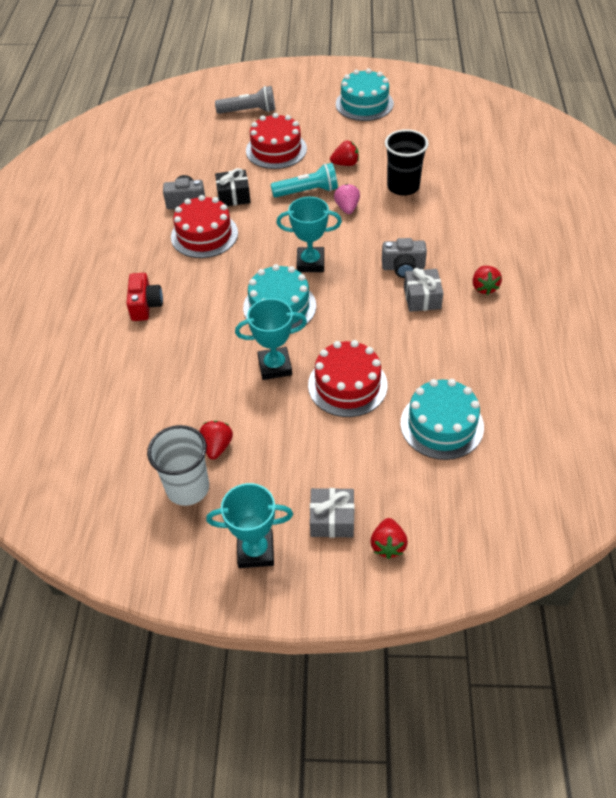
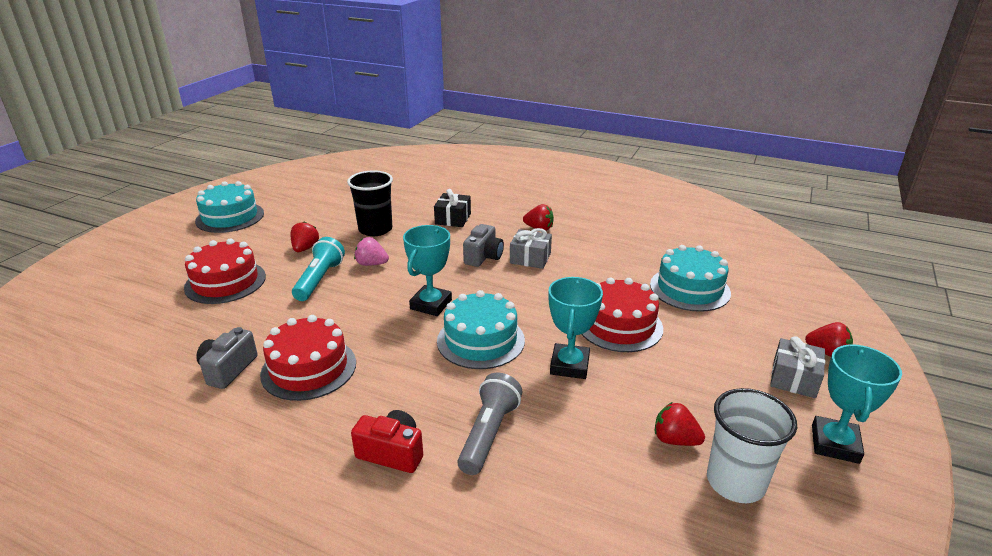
camera: 70 degrees left, 20 degrees down
grey flashlight [215,86,275,114] -> grey flashlight moved to [457,373,523,475]
black gift [215,168,251,206] -> black gift moved to [434,189,471,227]

